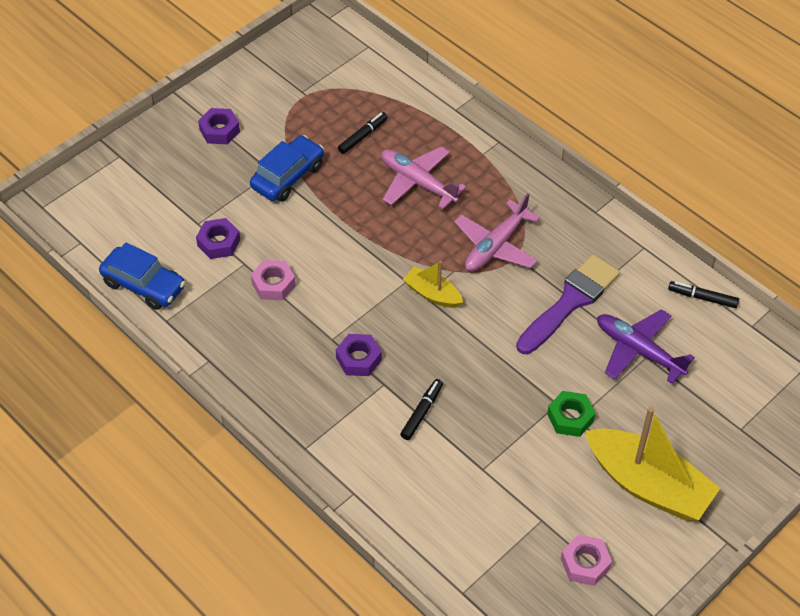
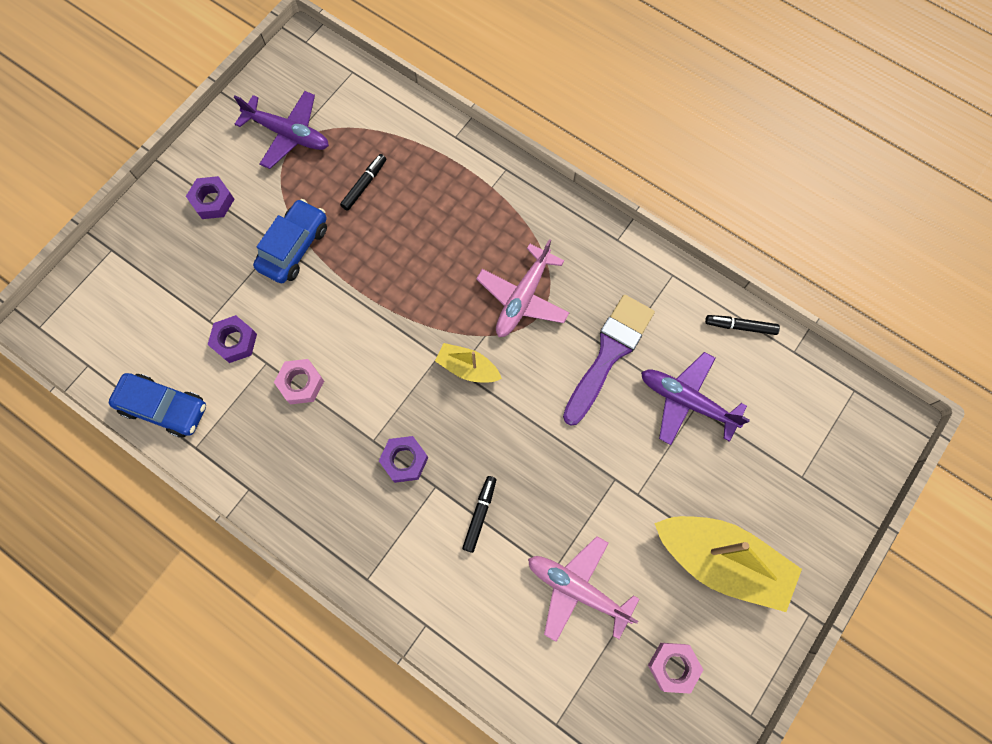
camera: 10 degrees left, 20 degrees up
pink plane [381,146,466,209] -> pink plane moved to [528,536,640,642]
green nut [547,391,595,437] -> none
none -> purple plane [234,91,329,169]

